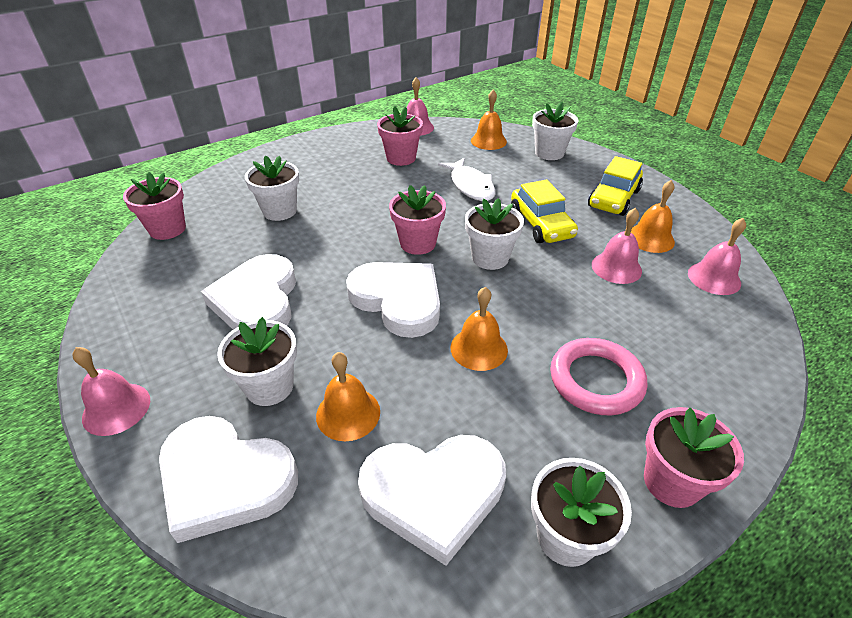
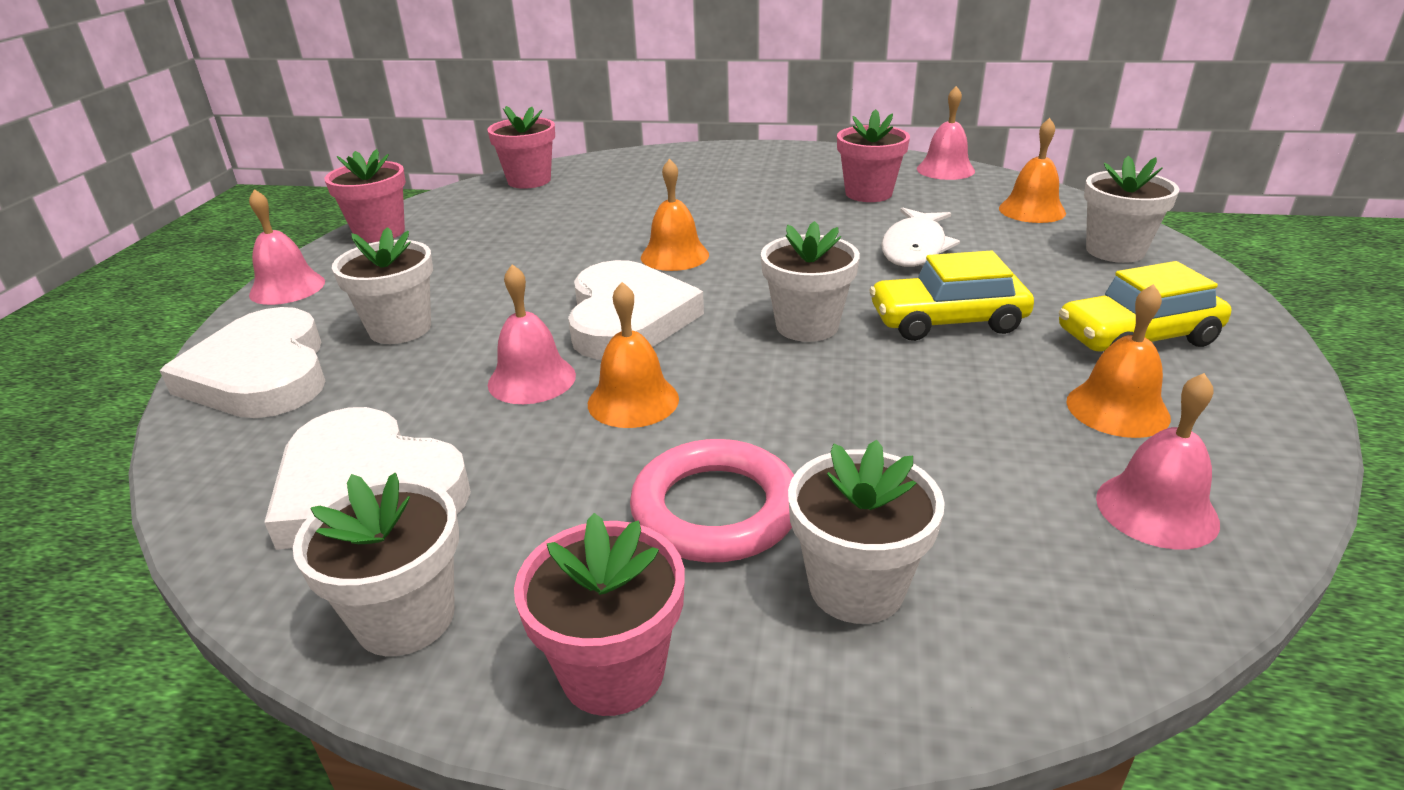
camera: 45 degrees right, 10 degrees down
white heart [201,254,296,330] -> none
white flower pot [245,155,299,221] -> white flower pot moved to [788,440,945,624]
orange bell [316,352,380,441] -> orange bell moved to [641,158,709,271]
pink flower pot [389,185,446,255] -> pink flower pot moved to [325,149,406,243]
yellow car [511,180,578,243] -> yellow car turned 60 degrees clockwise [869,250,1034,341]
pink bell [592,208,642,284] -> pink bell moved to [488,264,576,404]

